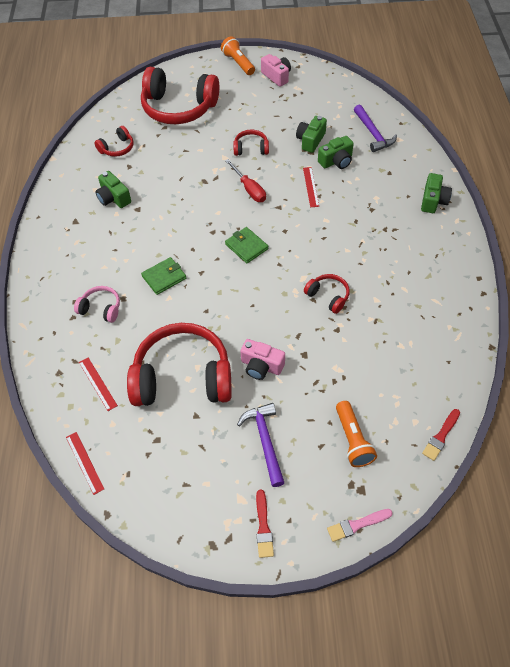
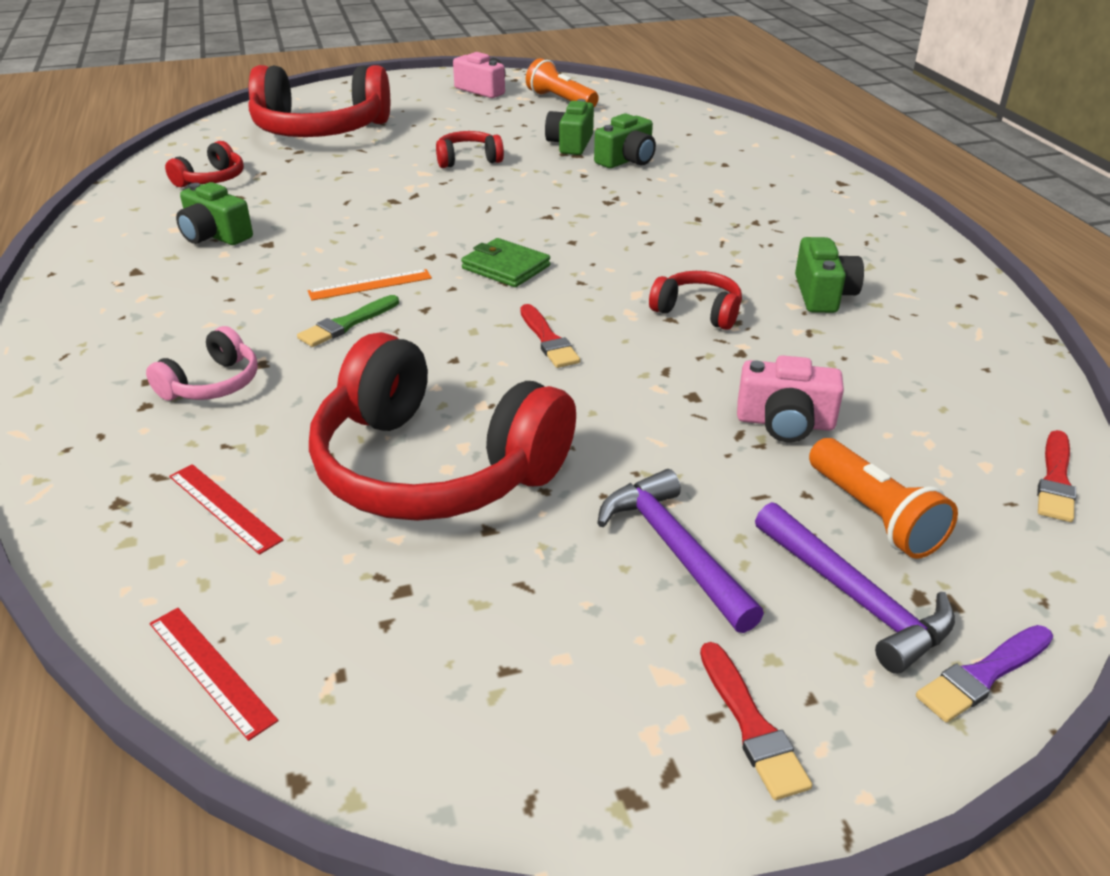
camera: 15 degrees left, 20 degrees down
pink headphones [74,286,120,323] -> pink headphones turned 120 degrees clockwise [146,326,258,400]
red headphones [127,323,232,406] -> red headphones turned 135 degrees counterclockwise [309,332,576,521]
green wallet [141,257,186,295] -> green brush [297,295,399,347]
orange flashlight [221,37,255,75] -> orange flashlight moved to [526,58,599,107]
red screwdriver [225,159,266,202] -> none
pink camera [240,339,285,380] -> pink camera moved to [737,355,844,442]
red ruler [303,167,319,207] -> none
pink brush [327,509,392,542] -> purple brush [916,625,1053,723]
purple hammer [354,104,397,152] -> purple hammer moved to [755,502,955,674]
green camera [421,173,452,213] -> green camera moved to [795,237,864,313]
none -> orange ruler [308,269,432,301]
none -> red brush [520,304,580,368]

